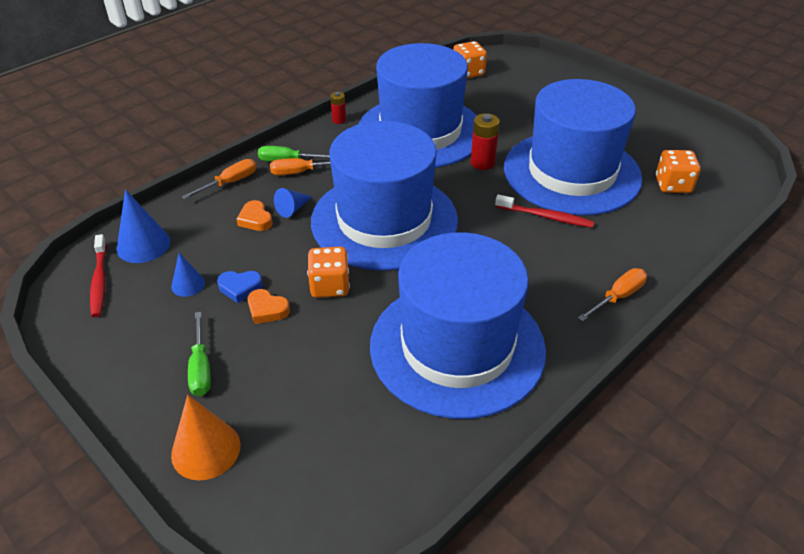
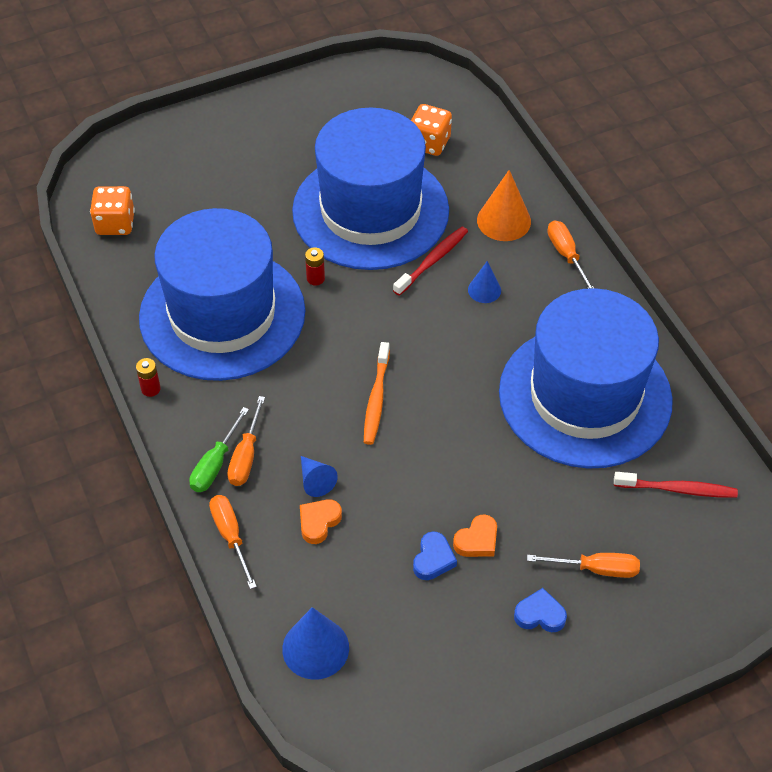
camera: 70 degrees left, 10 degrees up
red toothbrush [90,234,107,317] -> red toothbrush moved to [614,472,738,498]
blue cone [171,253,205,297] -> blue cone moved to [468,261,501,303]
orange cone [171,395,241,480] -> orange cone moved to [477,170,531,241]
green screwdriver [188,312,211,396] -> blue heart [514,588,567,632]
orange heart [236,200,273,231] -> orange heart turned 135 degrees clockwise [300,499,342,544]
orange dice [307,247,350,298] -> none
blue hat [311,121,458,271] -> orange toothbrush [364,342,390,445]
red battery [471,113,500,170] -> red battery [305,247,325,286], size x0.61
none -> orange screwdriver [527,553,640,578]

